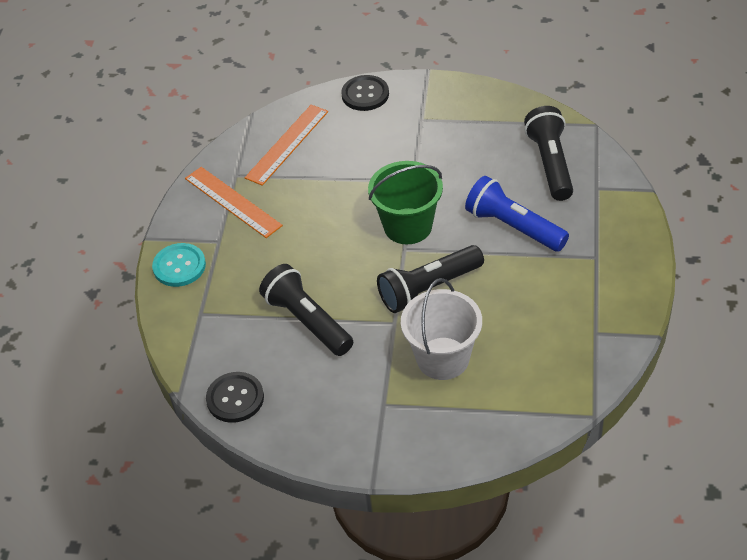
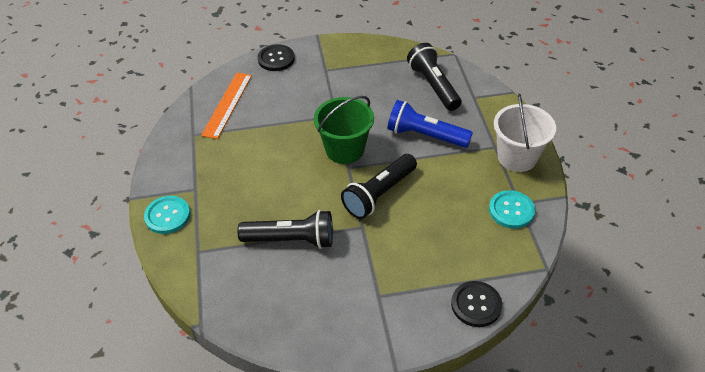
camera: 20 degrees left, 0 degrees up
orange ruler [185,167,283,238] -> none
black button [206,372,264,423] -> black button moved to [451,281,502,327]
black flashlight [259,264,353,356] -> black flashlight turned 150 degrees clockwise [237,210,333,249]
white bucket [401,278,482,380] -> white bucket moved to [494,94,556,172]
none -> turquoise button [489,190,535,229]

